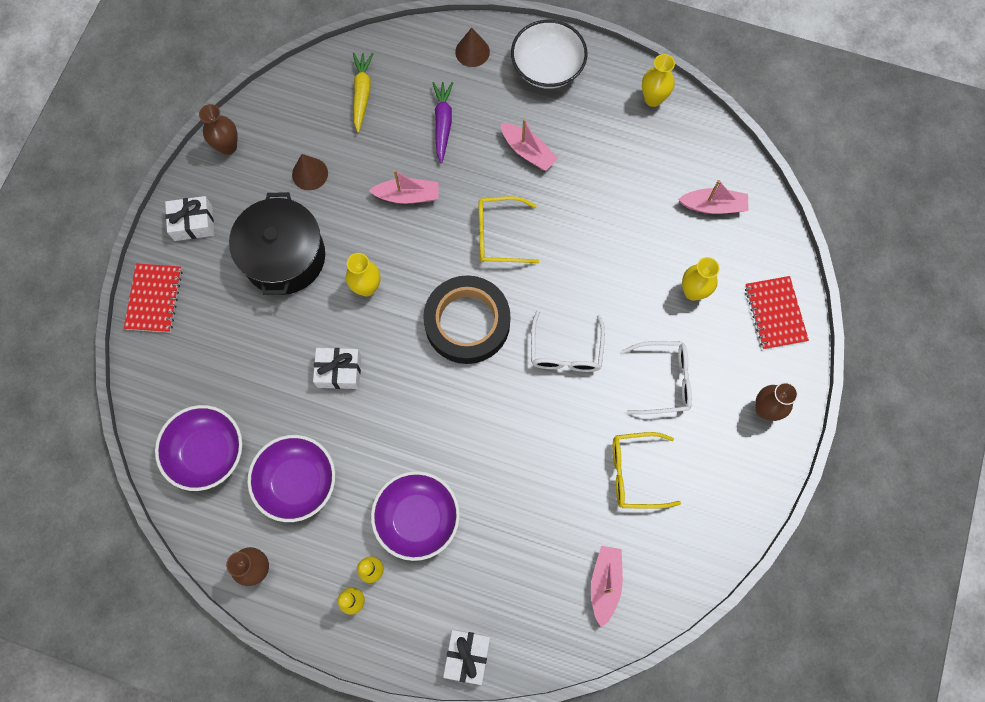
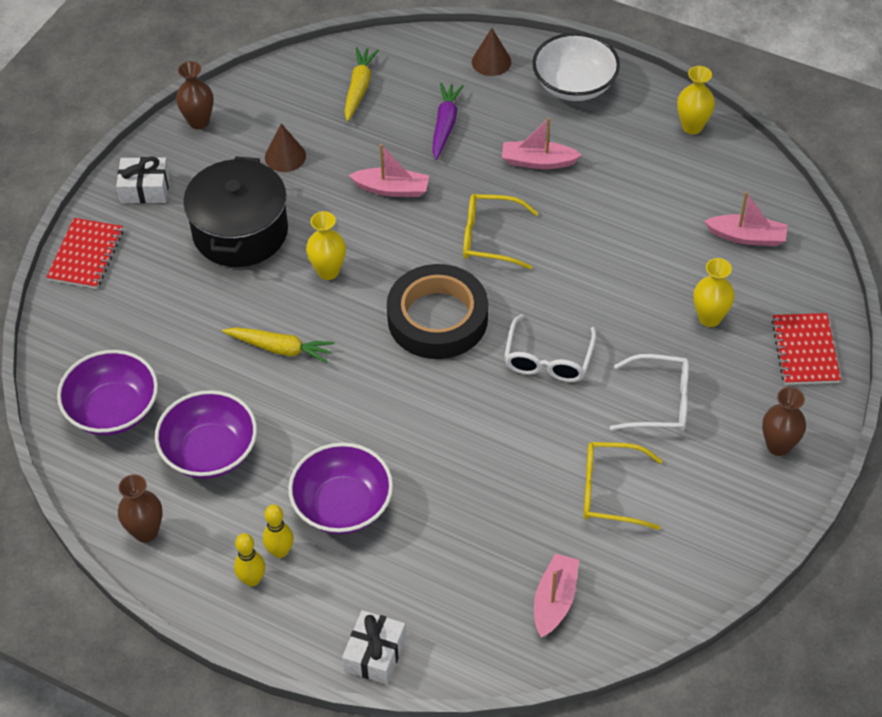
camera: 10 degrees right, 20 degrees down
white gift [313,348,361,389] -> yellow carrot [222,327,335,363]
pink boat [500,119,558,171] -> pink boat turned 135 degrees clockwise [502,117,582,169]

